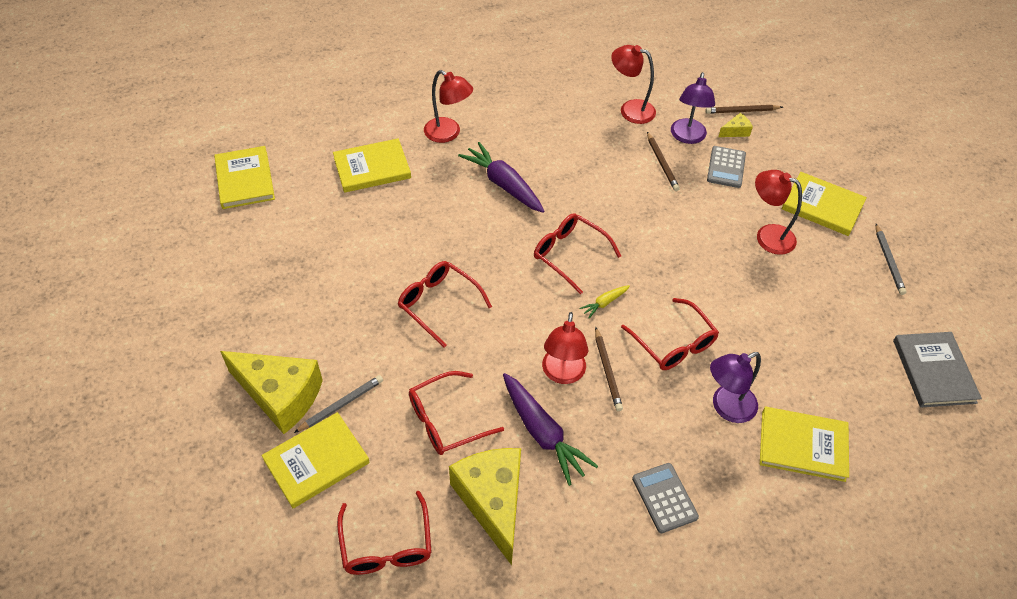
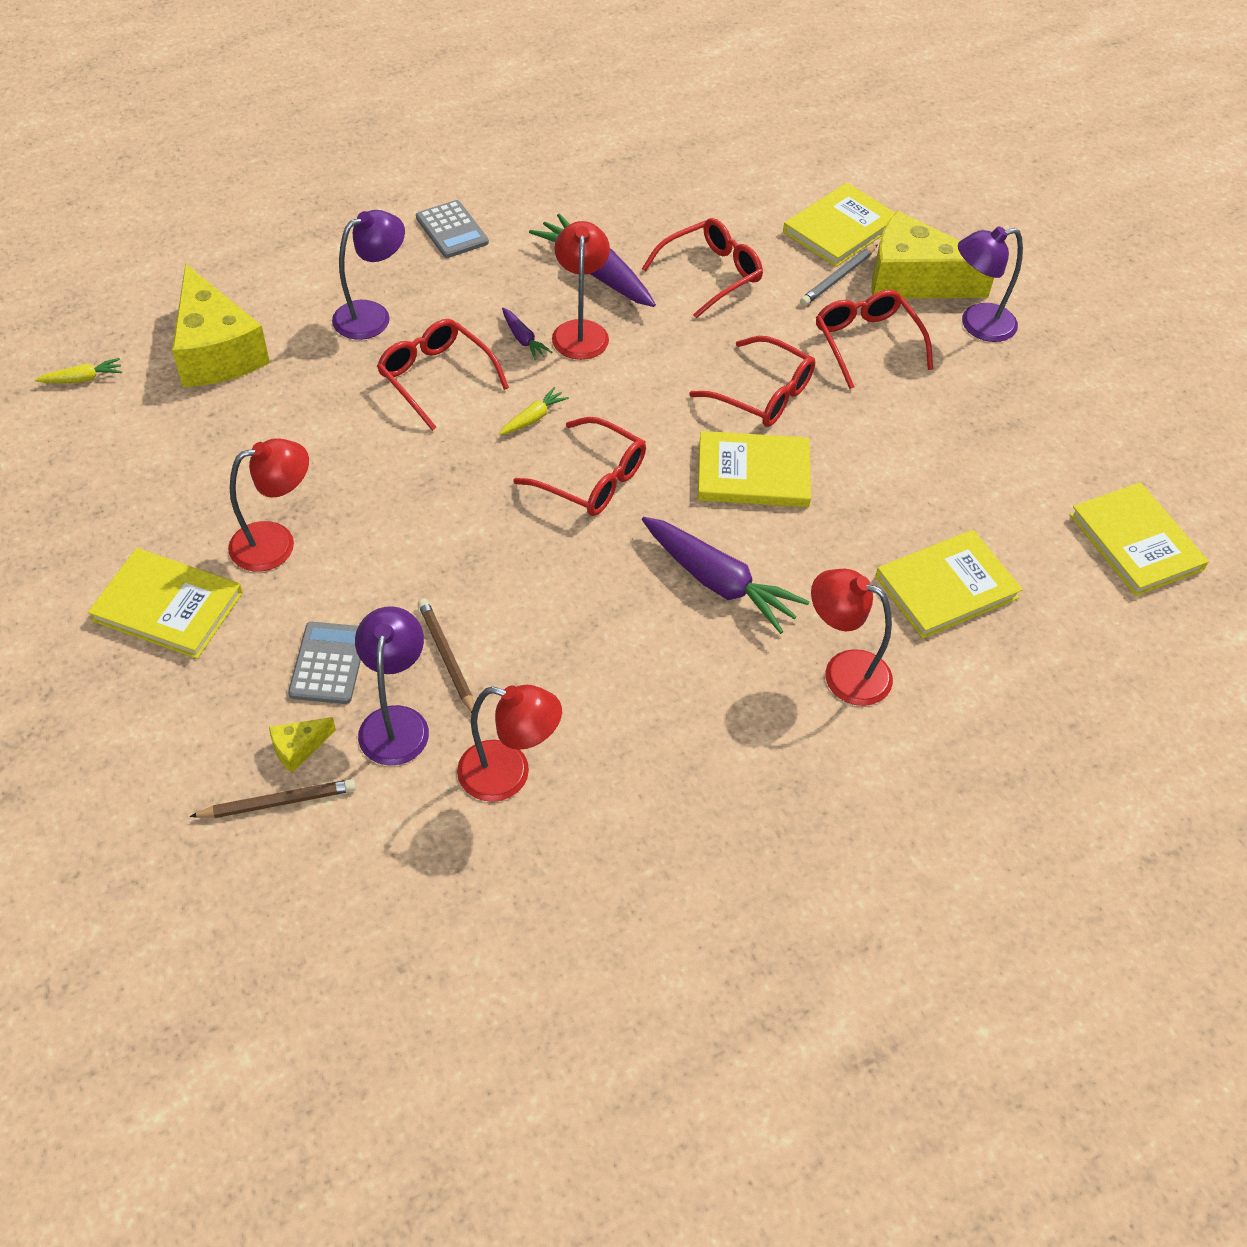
camera: 170 degrees right, 0 degrees up
red glasses [337,491,432,575] -> red glasses moved to [816,290,933,389]
yellow cheese [449,448,521,565] -> yellow cheese moved to [172,264,270,387]
brown pencil [595,327,623,411] -> purple carrot [502,308,553,360]
red lamp [755,170,802,255] -> red lamp turned 45 degrees counterclockwise [228,438,309,572]
yellow book [760,407,849,482] -> yellow book moved to [698,431,811,507]
grey pencil [876,224,907,295] -> none
grey book [893,332,982,407] -> yellow carrot [35,358,122,383]
none -> purple lamp [958,226,1023,342]

